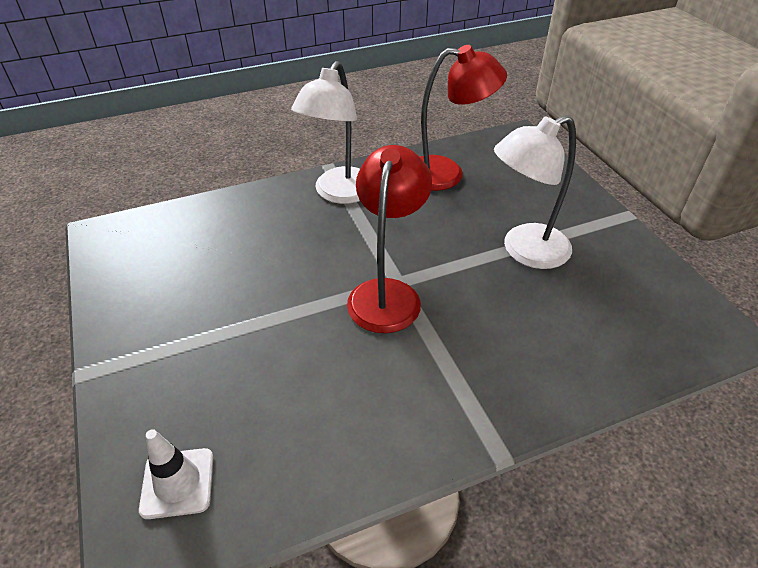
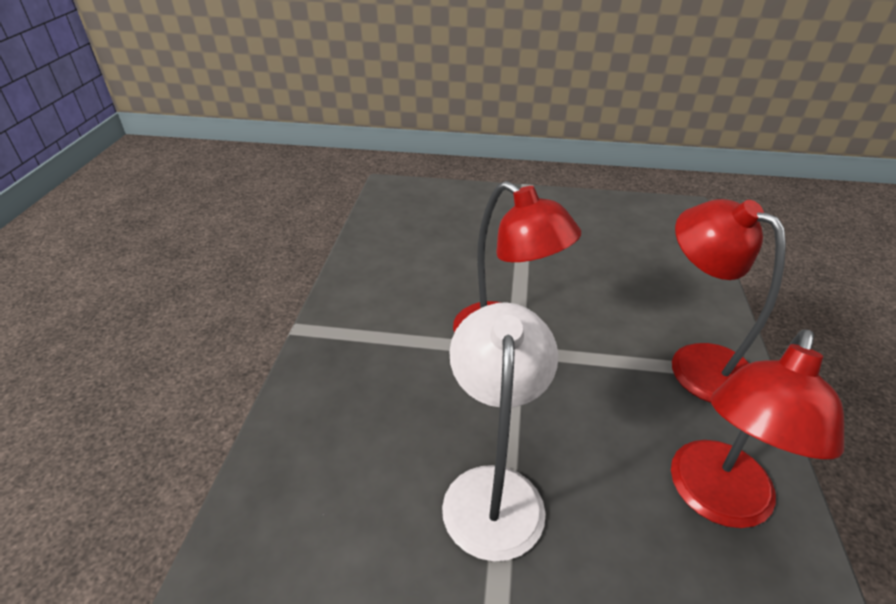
camera: 120 degrees right, 5 degrees down
white traffic cone [139,429,213,519] -> none
white lamp [291,61,360,204] -> red lamp [672,199,786,403]

